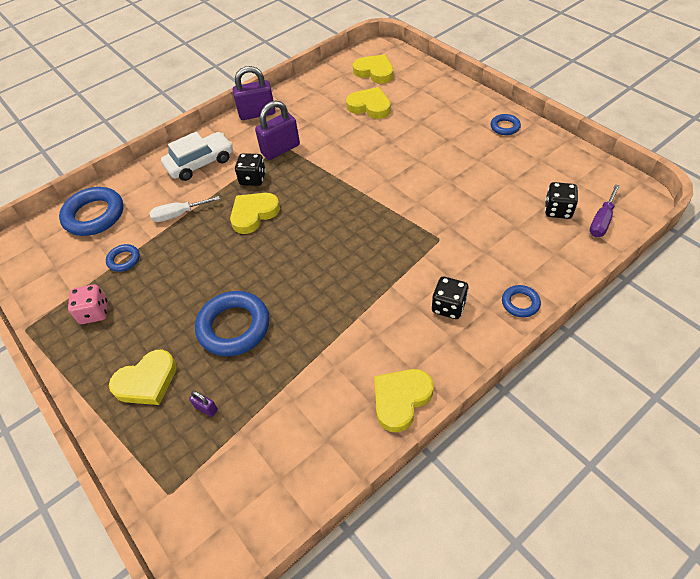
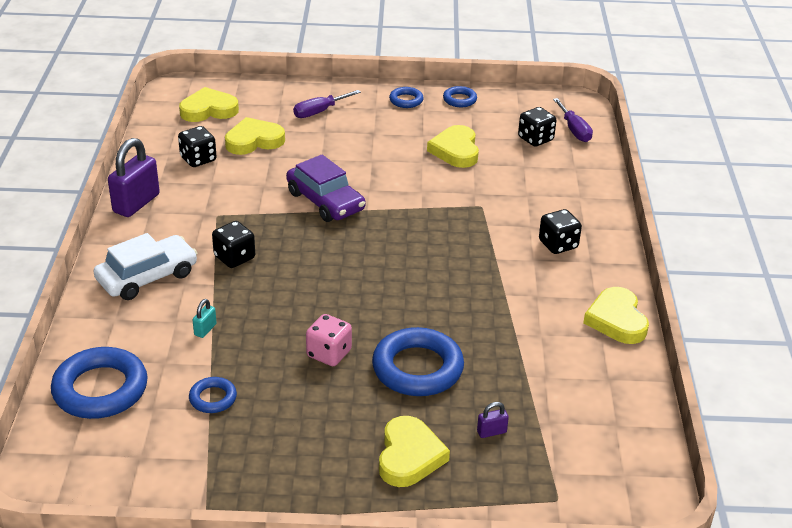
camera: 55 degrees left, 15 degrees down
pink dice [68,284,107,324] -> pink dice moved to [306,314,352,366]
white screwdriver [149,196,220,222] -> turquoise padlock [193,299,217,338]
white car [161,132,233,181] -> white car turned 45 degrees clockwise [93,233,197,300]
yellow heart [230,193,280,234] -> yellow heart moved to [427,125,479,168]
purple padlock [255,100,300,160] -> none
blue ring [502,285,541,317] -> blue ring moved to [443,86,477,107]
none -> black dice [178,126,217,167]
none -> purple car [286,154,365,222]
none -> purple screwdriver [293,90,361,118]

